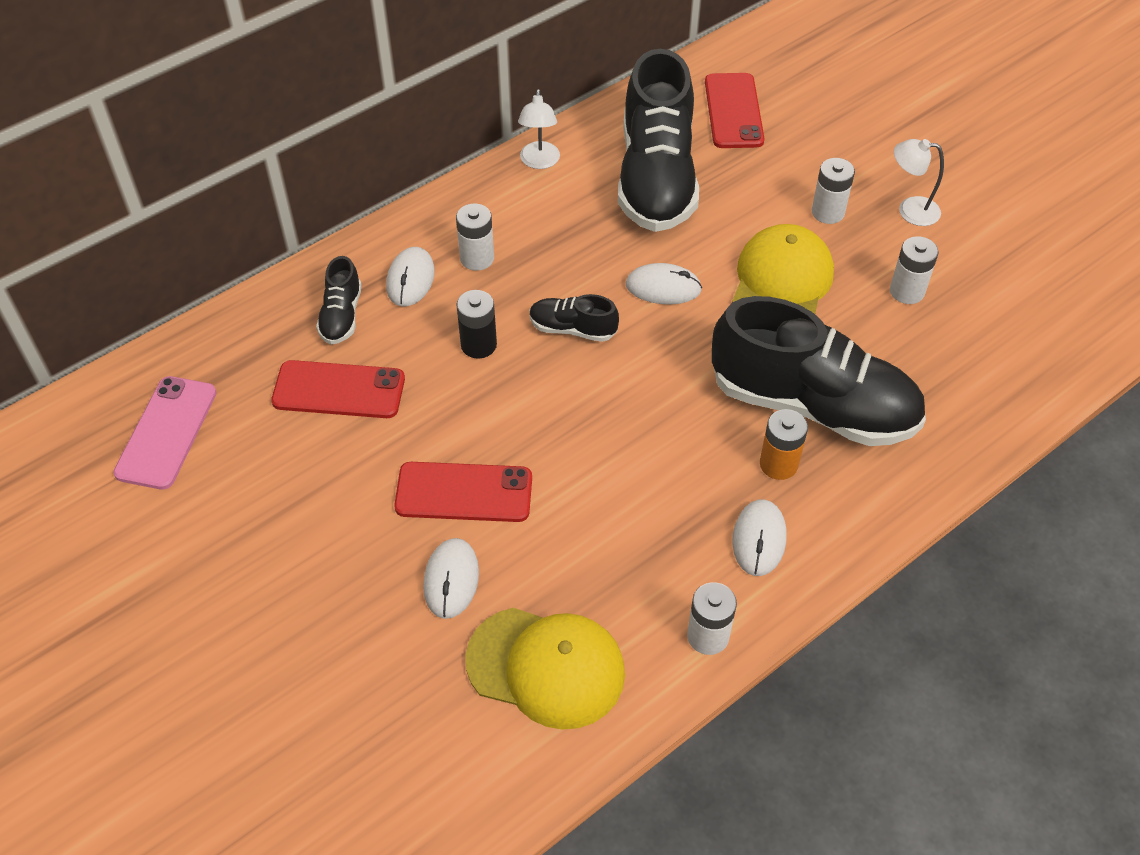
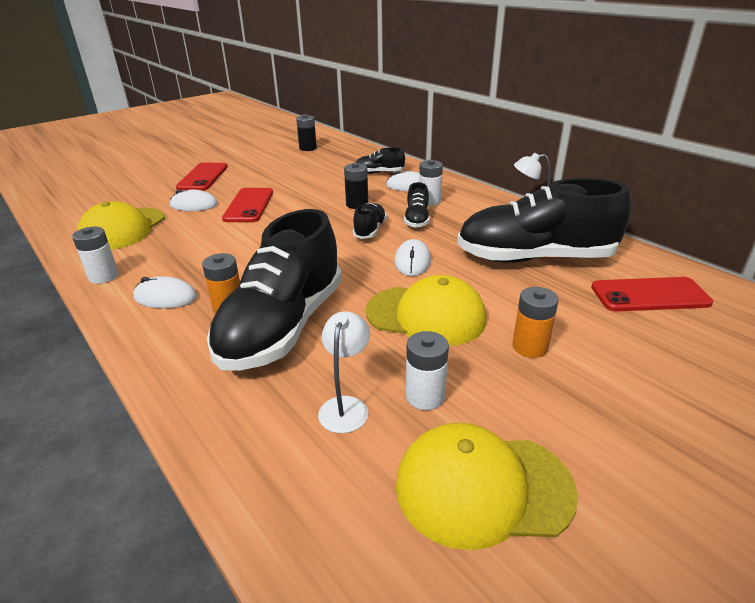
camera: 90 degrees right, 20 degrees down
pink phone [113,376,217,490] -> black battery [296,114,317,151]
red phone [271,360,405,418] -> red phone moved to [176,163,228,191]
white battery [812,158,855,224] -> orange battery [512,287,559,358]
white lamp [894,139,944,226] -> white lamp moved to [318,311,370,433]
none -> yellow cap [396,422,578,550]
none -> black shoe [404,182,430,228]

